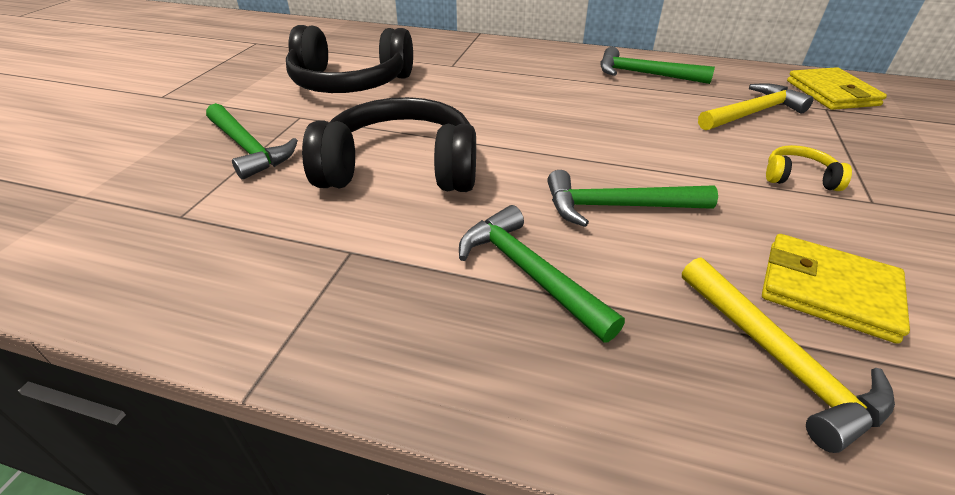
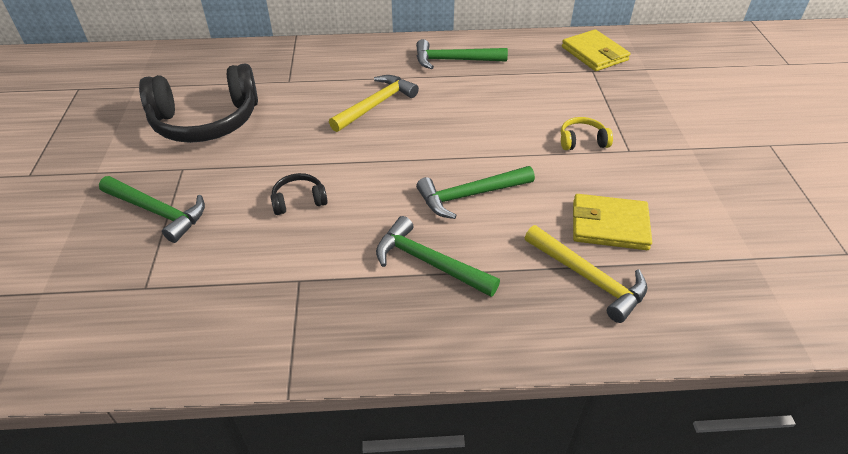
camera: 20 degrees left, 5 degrees up
black headphones [302,97,476,192] -> black headphones [271,173,328,215], size x0.43
yellow hammer [698,83,814,130] -> yellow hammer moved to [329,75,419,132]

